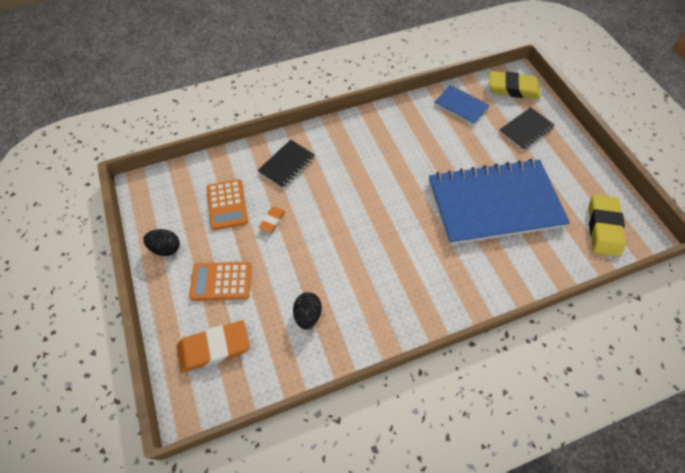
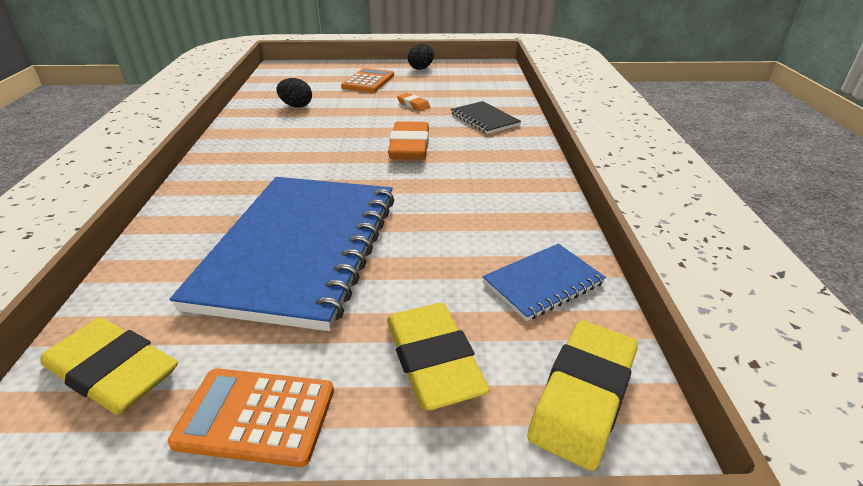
camera: 110 degrees right, 25 degrees down
orange eraser [177,320,250,373] -> orange eraser moved to [388,121,429,160]
orange calculator [207,179,248,230] -> orange calculator moved to [168,368,334,467]
black notebook [499,107,555,150] -> yellow eraser [387,303,490,410]

